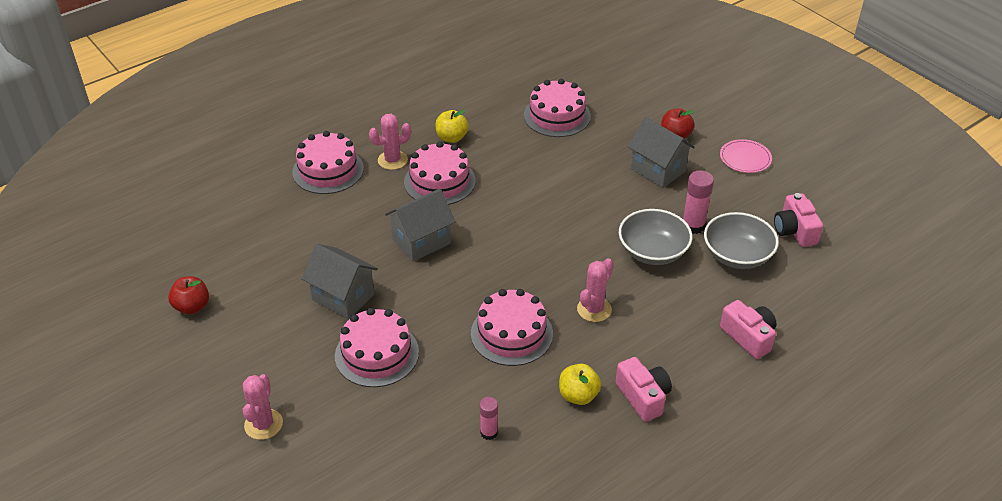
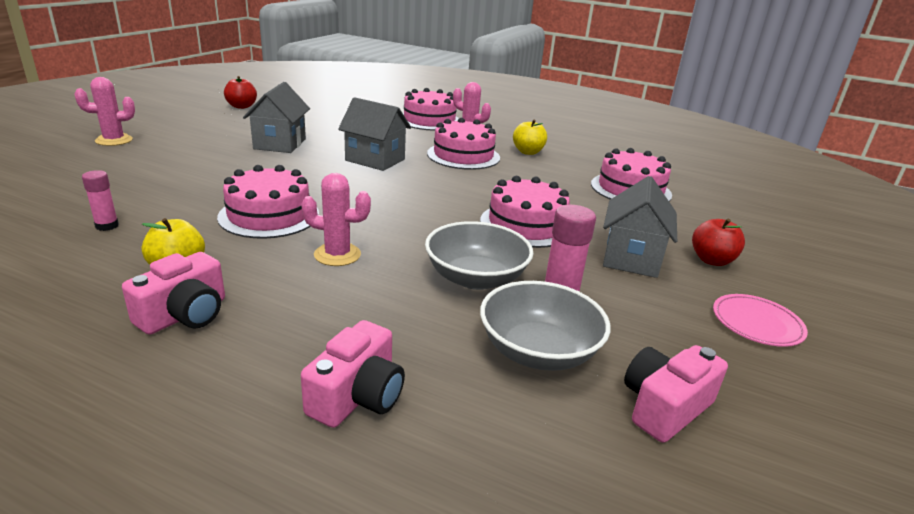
camera: 60 degrees right, 15 degrees down
pink cake [335,308,419,387] -> pink cake moved to [480,176,570,248]

